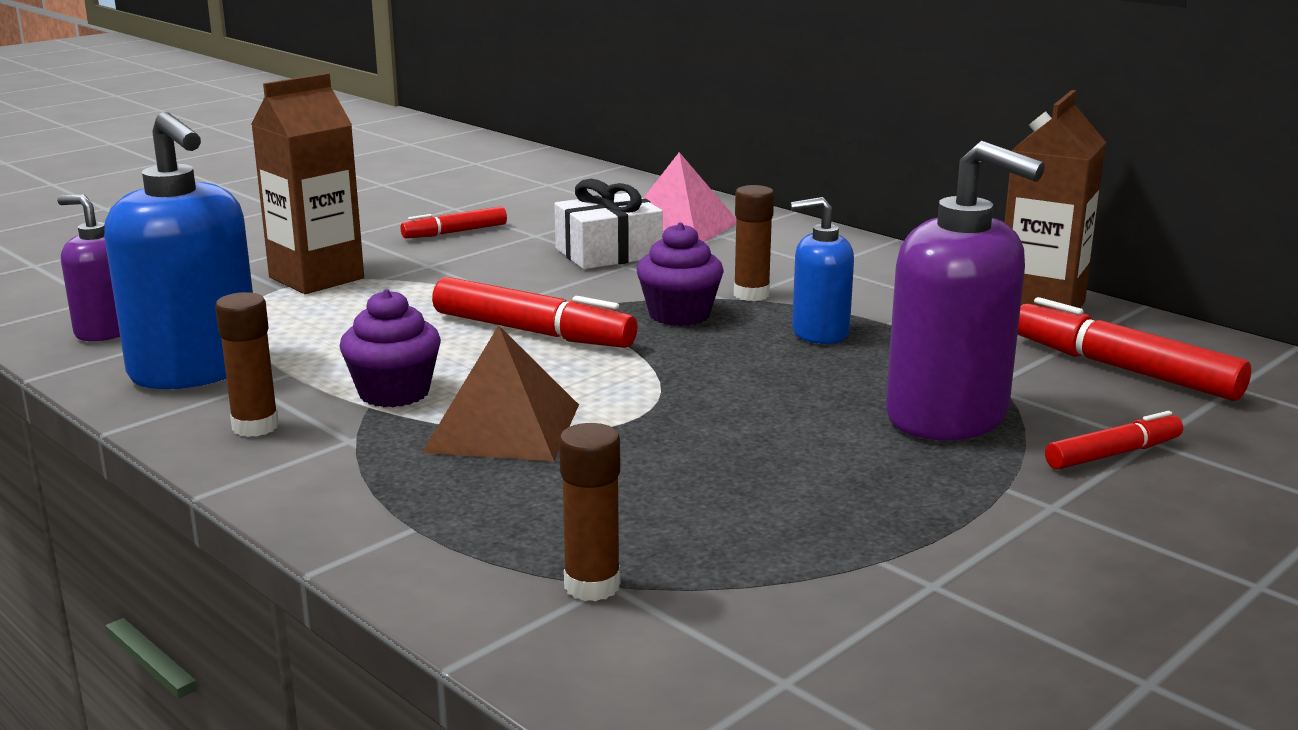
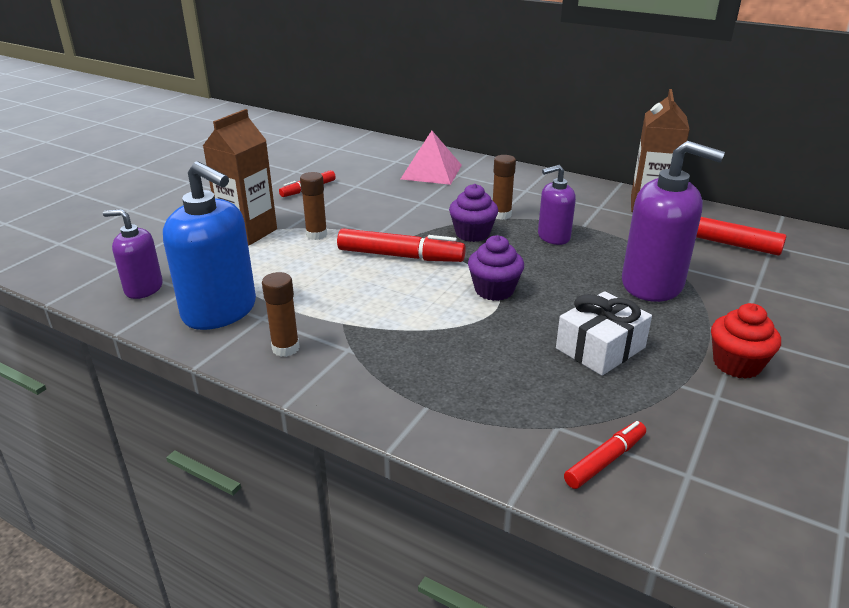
camera: 15 degrees left, 10 degrees up
purple cupcake [340,289,441,407] -> purple cupcake moved to [468,235,524,301]
brown pyramid [422,325,579,461] -> none
white gift [554,179,663,269] -> white gift moved to [556,291,652,376]
brown glue stick [559,423,620,601] -> brown glue stick moved to [300,172,327,240]
blue soap dispenser [791,197,854,344] -> purple soap dispenser [538,165,576,245]
red marker [1045,411,1183,470] -> red marker moved to [564,421,646,489]
none -> red cupcake [711,303,781,379]

